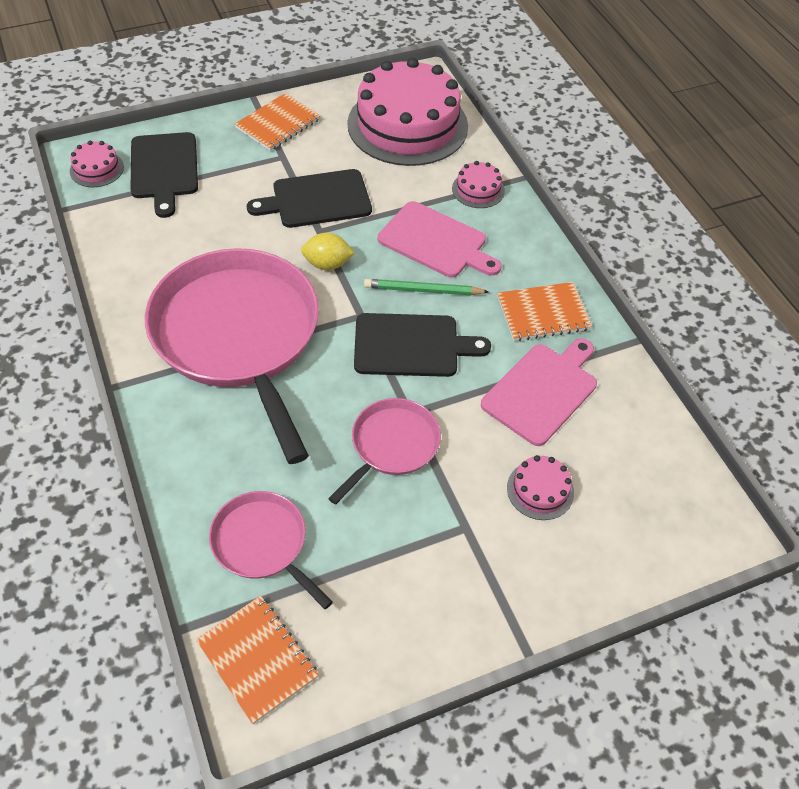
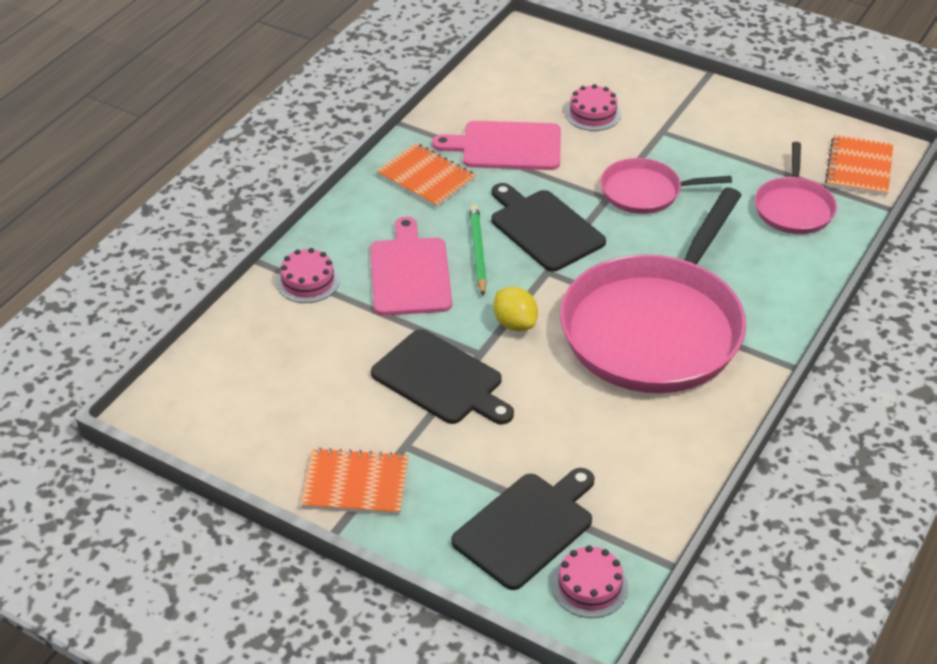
camera: 125 degrees left, 10 degrees down
pink cake [347,58,468,166] -> none
green pencil [364,279,489,295] -> green pencil turned 150 degrees counterclockwise [469,205,487,296]

